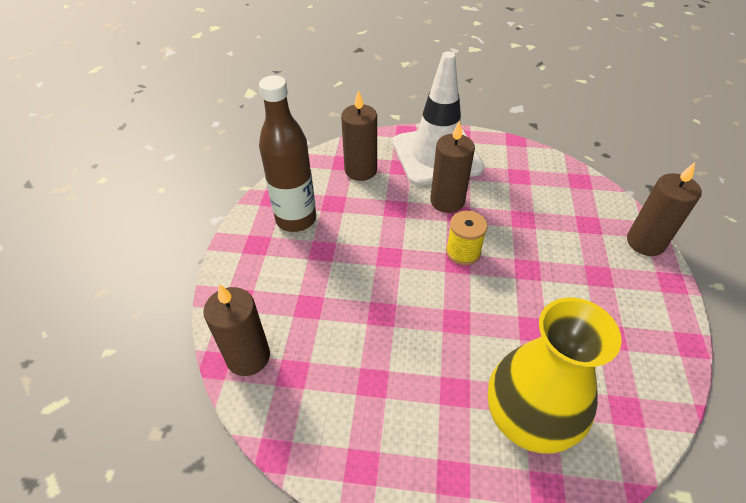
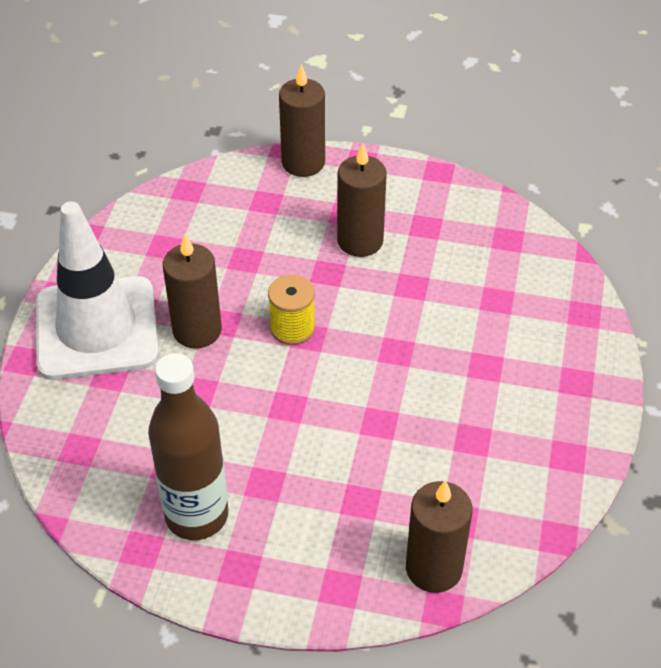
camera: 85 degrees left, 0 degrees up
brown candle [341,90,377,181] -> brown candle moved to [337,143,387,257]
yellow vase [488,298,622,454] -> none

